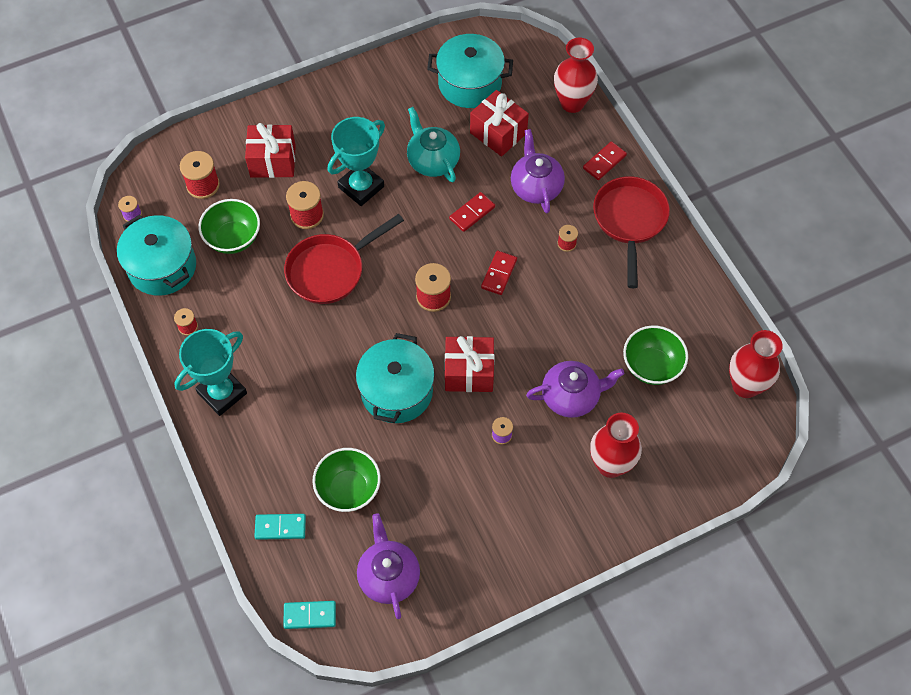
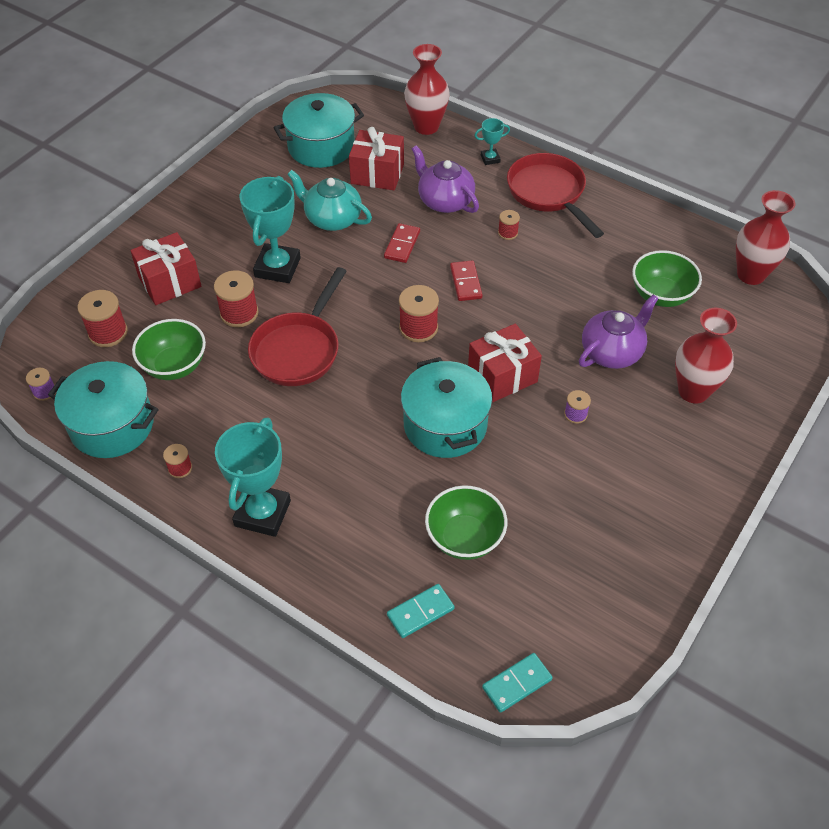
camera: 30 degrees left, 10 degrees down
purple teapot [357,513,420,619] -> none
red domino [583,141,627,180] -> turquoise trophy [474,118,510,165]

